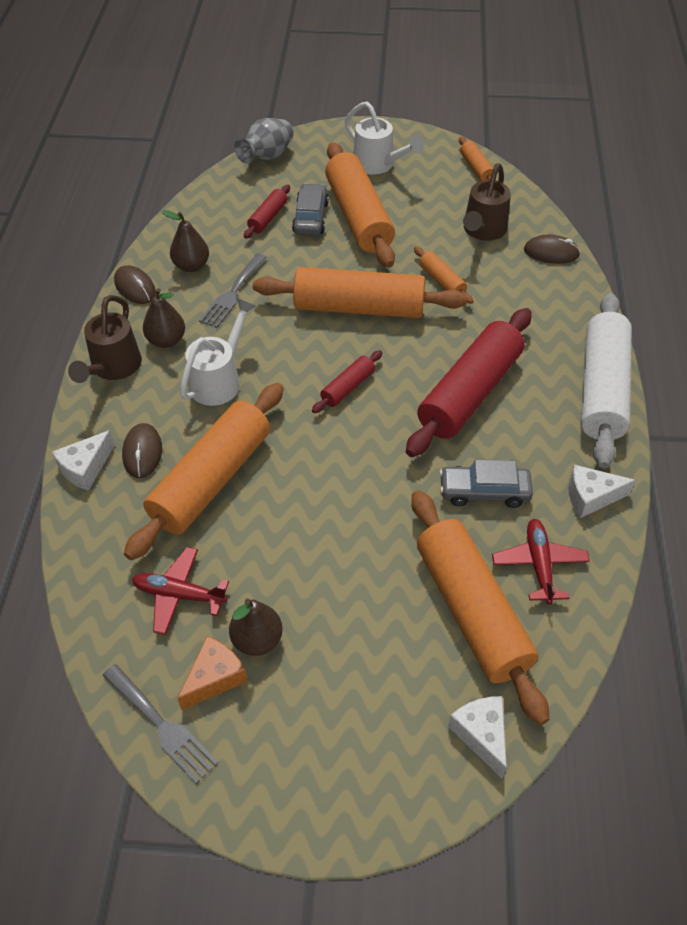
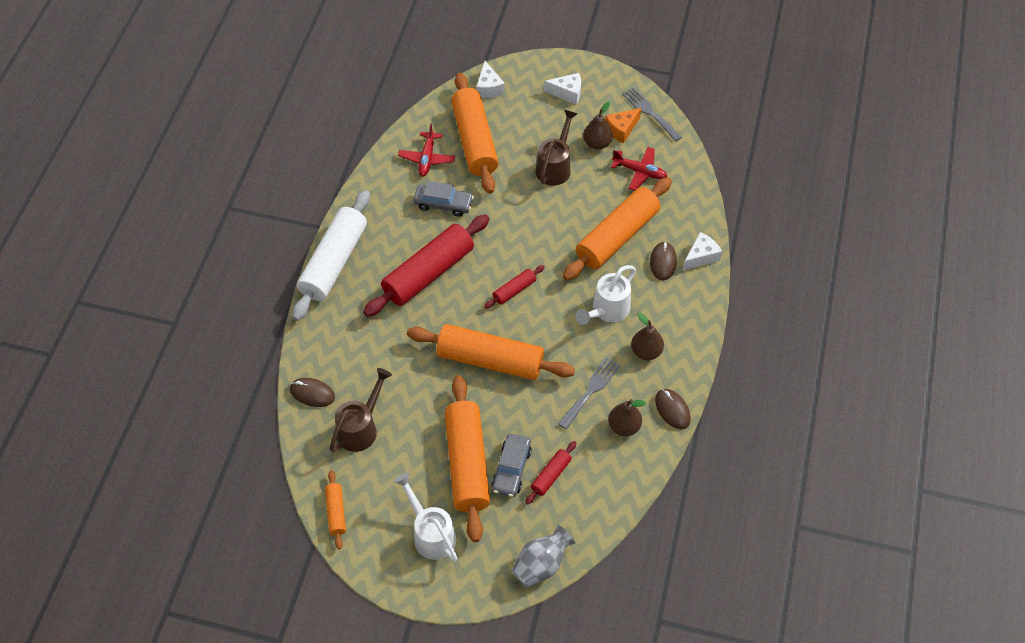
camera: 170 degrees left, 5 degrees up
brown watering can [68,295,142,383] -> brown watering can moved to [536,110,578,186]
orange rolling pin [414,247,473,304] -> none
white cheese [569,465,636,518] -> white cheese moved to [544,73,581,105]

